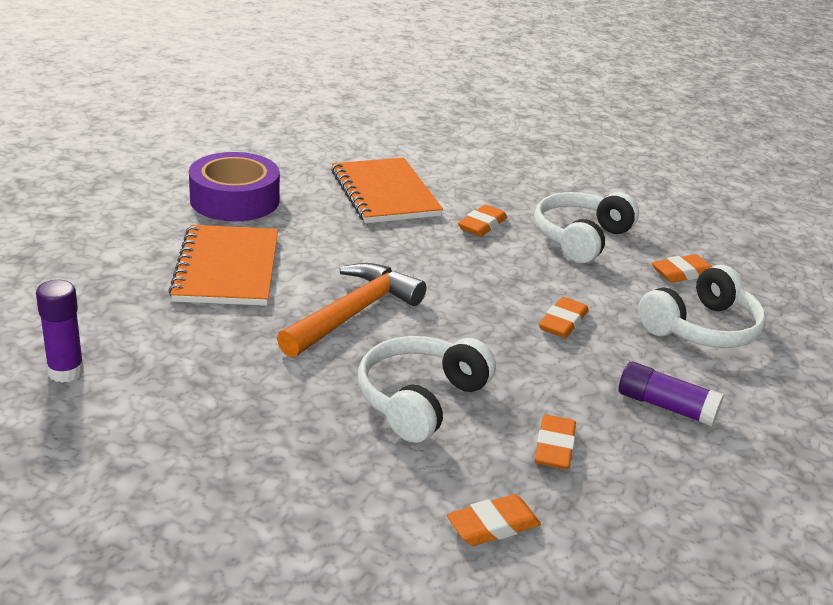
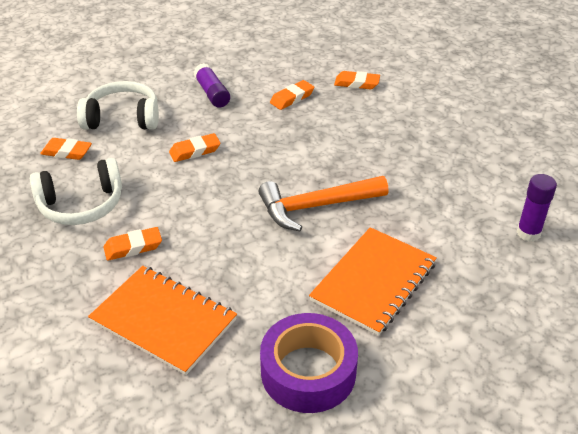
camera: 140 degrees left, 10 degrees up
orange notebook [331,158,443,223] -> orange notebook turned 75 degrees counterclockwise [88,266,237,375]
white headphones [358,336,496,443] -> none

